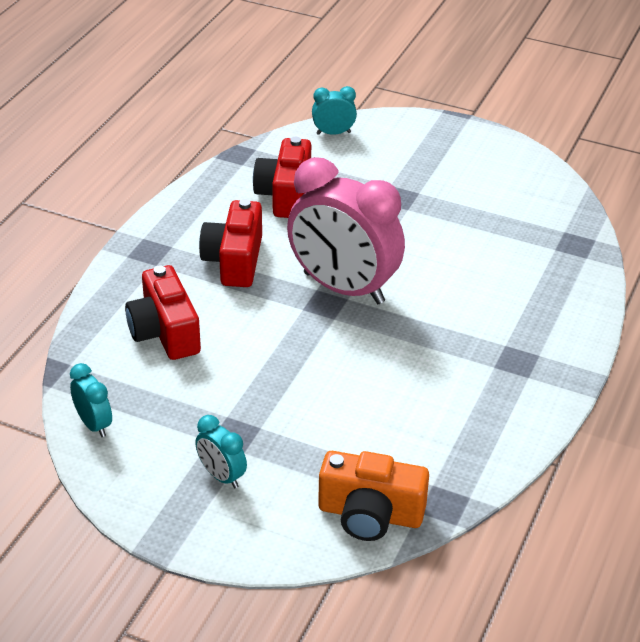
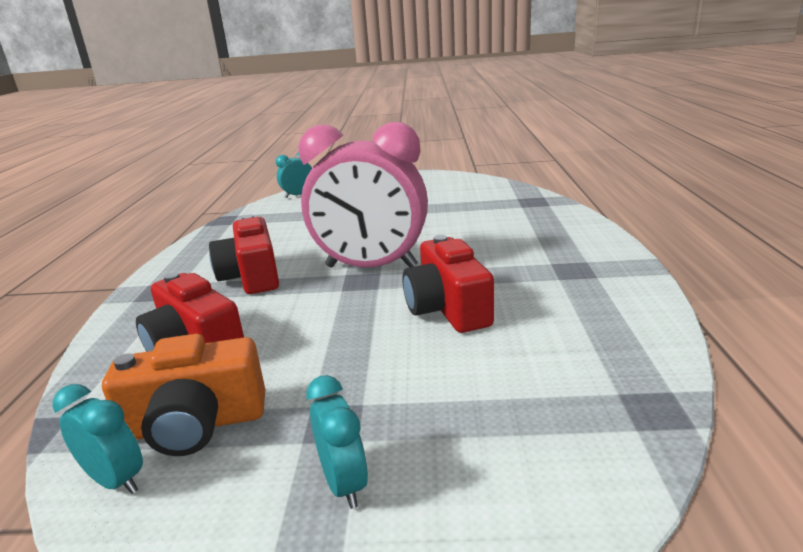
camera: 20 degrees left, 15 degrees down
turquoise clock [195,415,247,488] -> turquoise clock turned 135 degrees counterclockwise [306,375,368,509]
red camera [253,137,311,218] -> red camera moved to [402,235,494,333]
orange camera [318,451,429,541] -> orange camera moved to [102,334,265,456]

